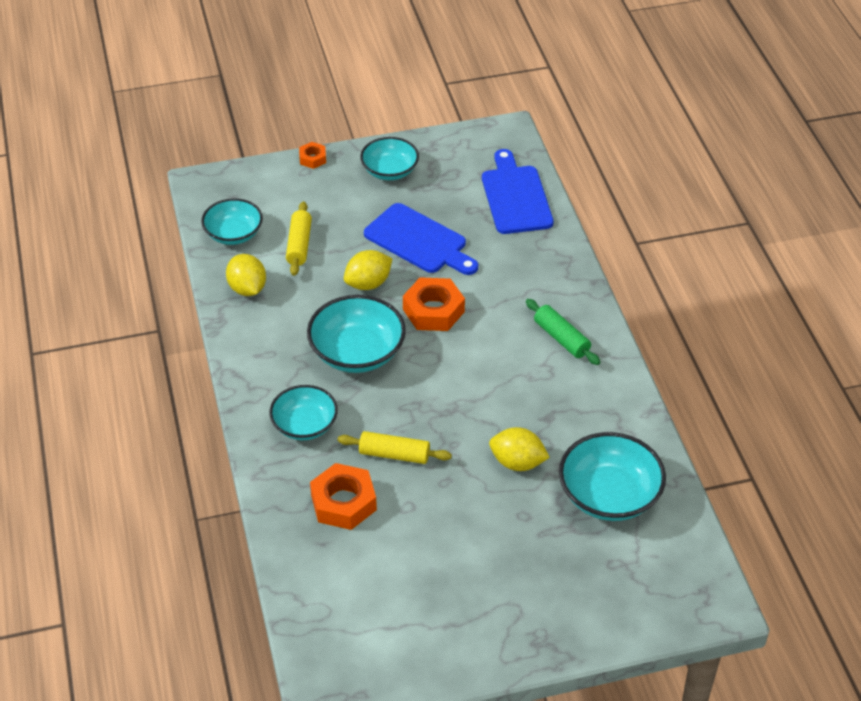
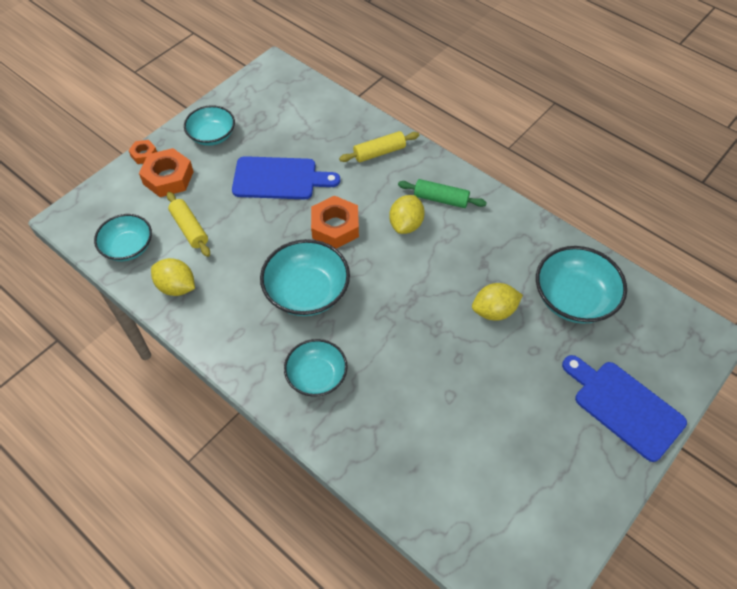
camera: 35 degrees left, 10 degrees up
orange nut [310,463,377,530] -> orange nut moved to [139,148,194,197]
yellow rolling pin [337,431,452,464] -> yellow rolling pin moved to [339,131,419,162]
yellow lemon [344,250,393,290] -> yellow lemon moved to [389,195,425,234]
blue cutting board [482,149,554,234] -> blue cutting board moved to [562,355,687,462]

